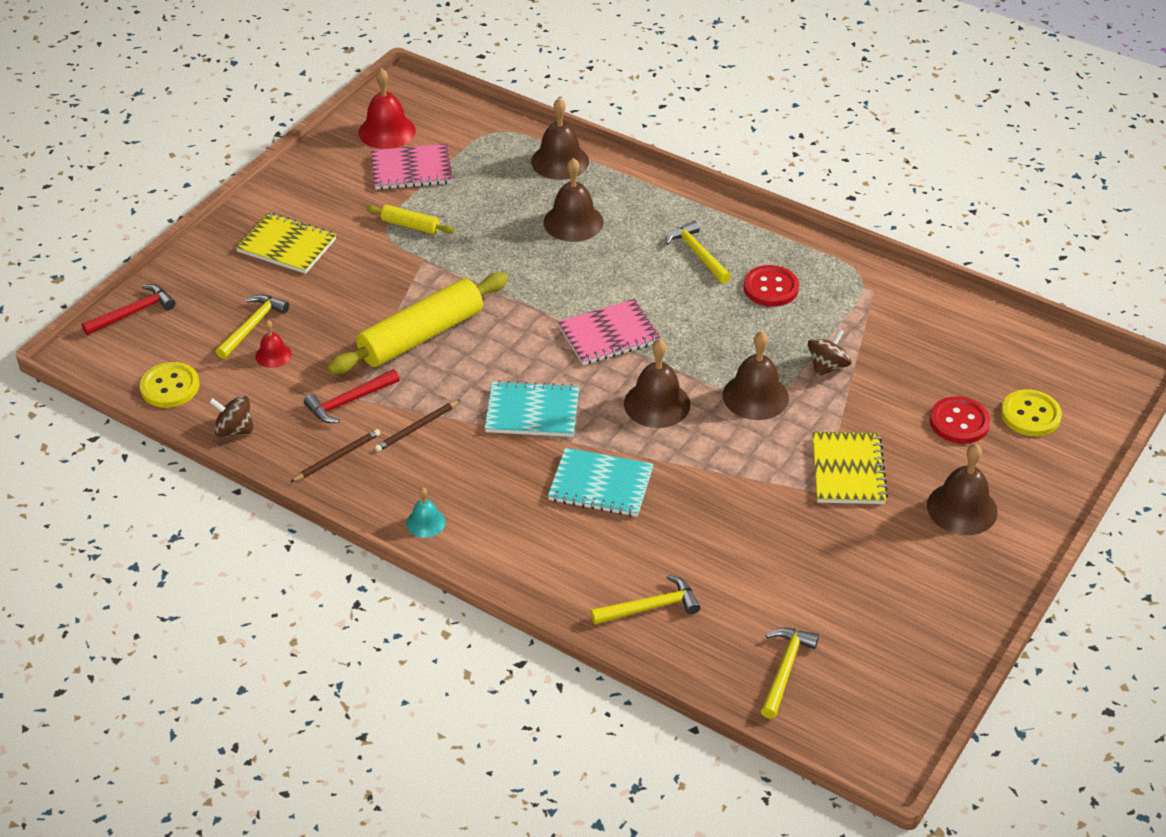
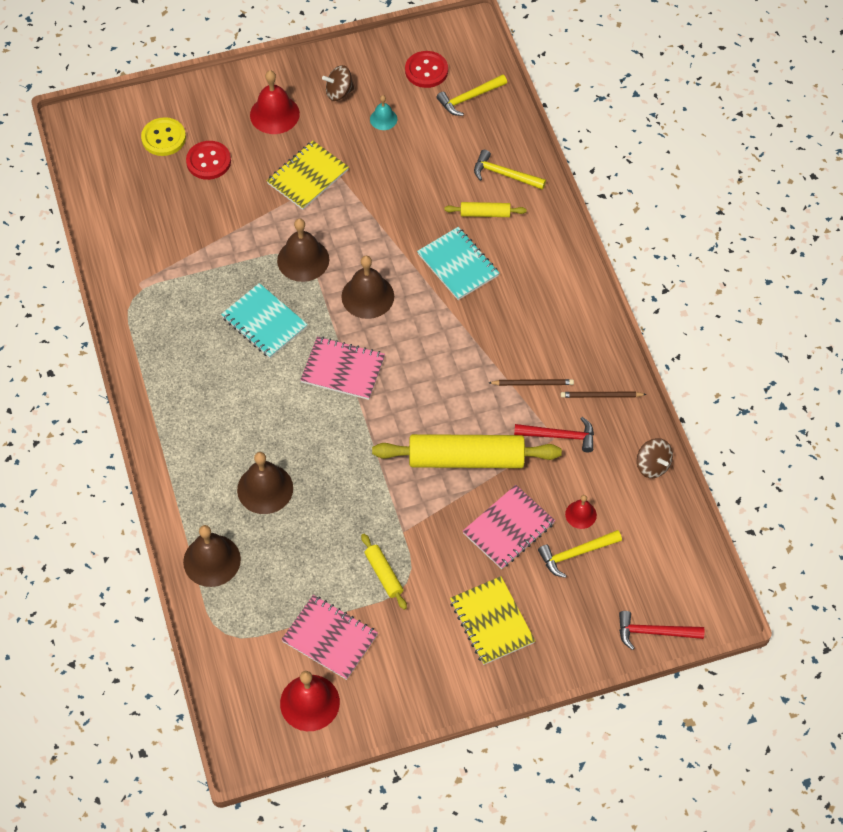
camera: 140 degrees left, 15 degrees up
yellow button [140,362,199,408] -> none
turquoise bell [406,488,446,538] -> turquoise bell moved to [370,95,397,130]
turquoise notebook [485,380,579,437] -> turquoise notebook moved to [221,283,308,358]
yellow hammer [666,220,731,284] -> none
red button [744,265,799,307] -> red button moved to [405,51,448,88]
brown spinning top [808,329,852,377] -> brown spinning top moved to [322,65,355,101]
brown bell [927,444,998,535] -> red bell [250,70,300,134]
none -> yellow rolling pin [445,202,527,217]
none -> pink notebook [463,485,555,569]

